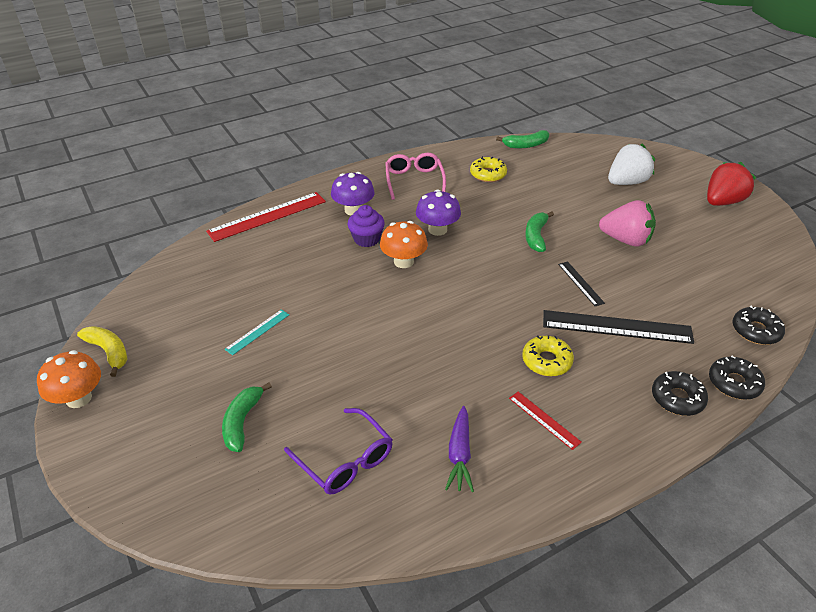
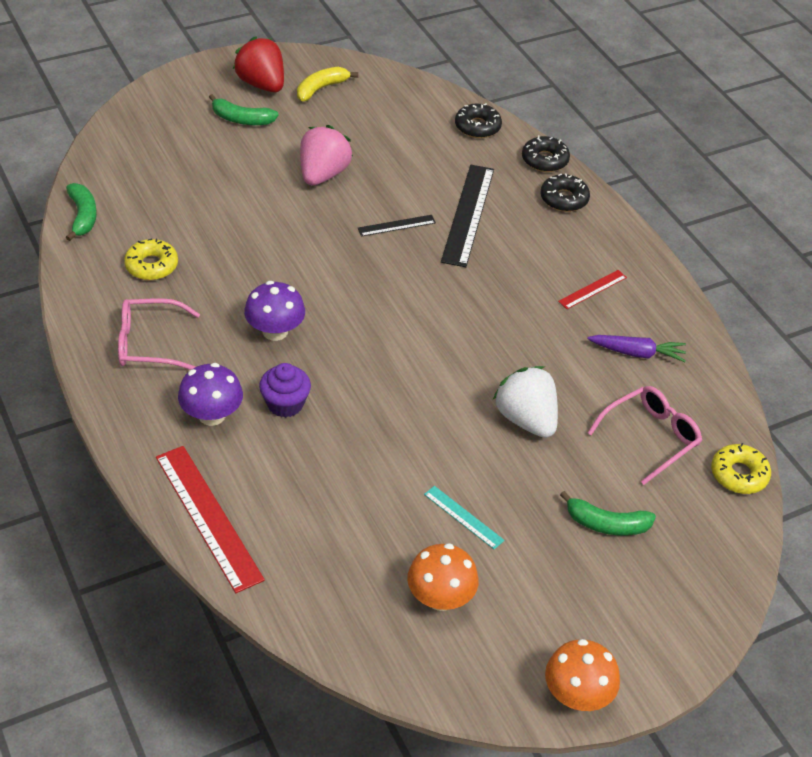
camera: 90 degrees left, 5 degrees up
yellow banana [77,326,128,377] -> yellow banana moved to [297,67,358,102]
purple glasses [284,408,393,495] -> pink glasses [588,386,702,485]
orange mushroom [380,221,428,268] -> orange mushroom moved to [407,543,479,611]
yellow donut [522,335,574,376] -> yellow donut moved to [711,443,771,494]
green banana [525,211,554,252] -> green banana moved to [209,94,279,125]
white strawberry [608,144,655,185] -> white strawberry moved to [493,366,558,438]

